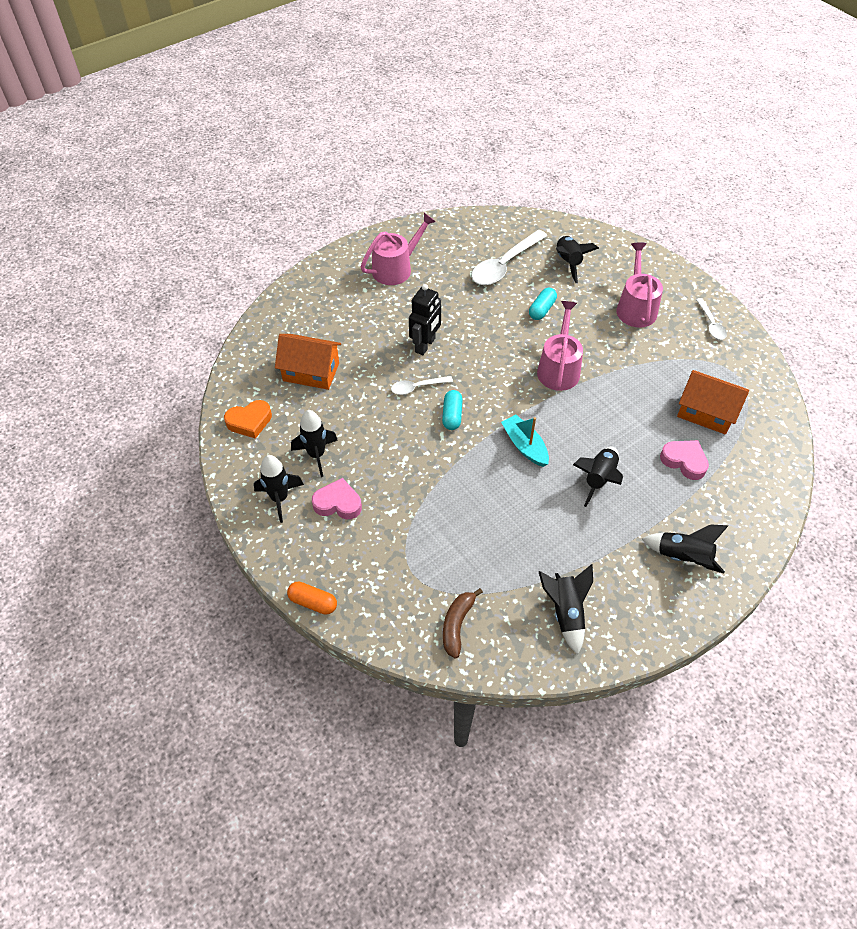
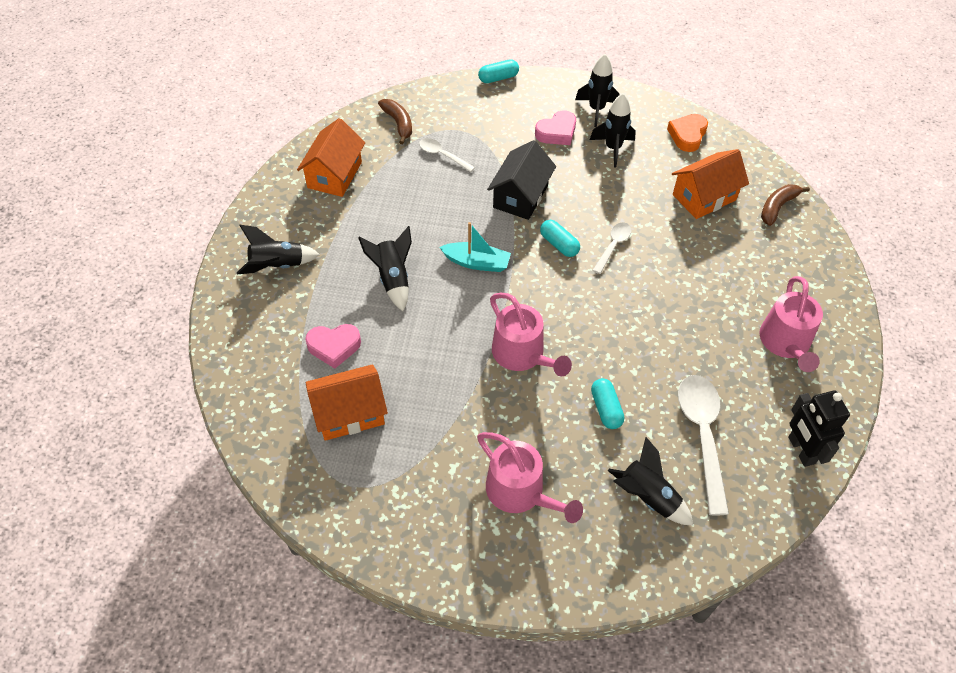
camera: 135 degrees right, 0 degrees up
orange capsule [287,582,337,615] -> turquoise capsule [478,59,519,83]
black robot [409,284,441,355] -> black robot moved to [788,390,850,467]
black rocket [539,564,593,655] -> orange house [297,118,365,197]
white spoon [696,298,727,340] -> white spoon moved to [419,138,475,172]
none -> black house [487,140,556,220]
none -> brown banana [761,184,810,226]

